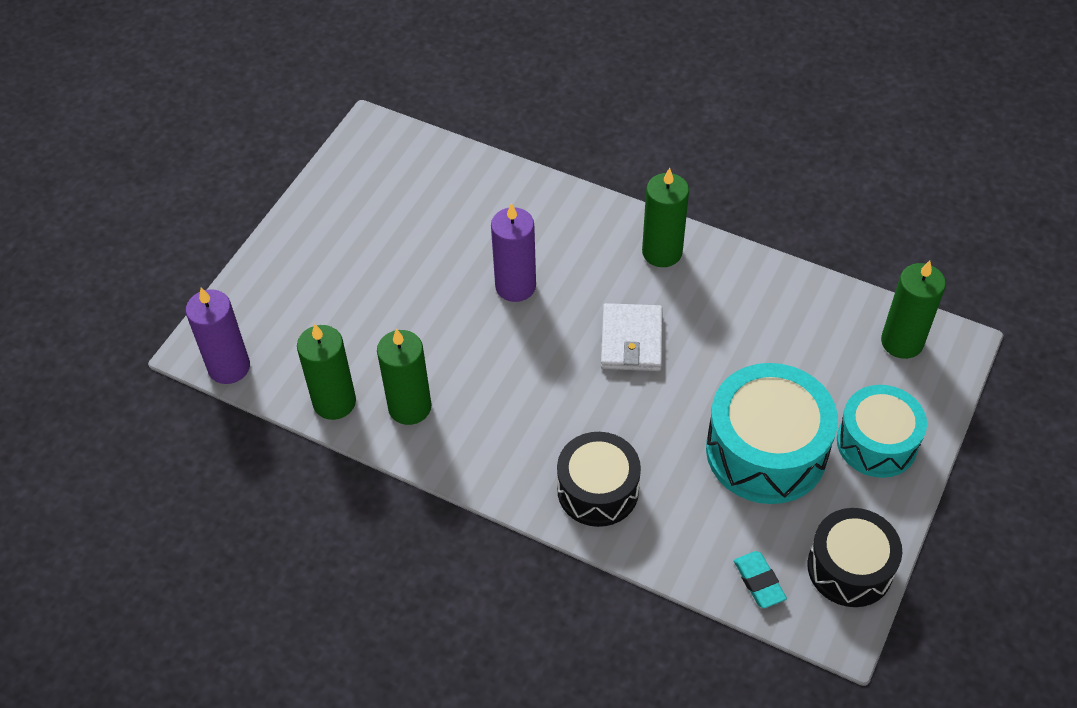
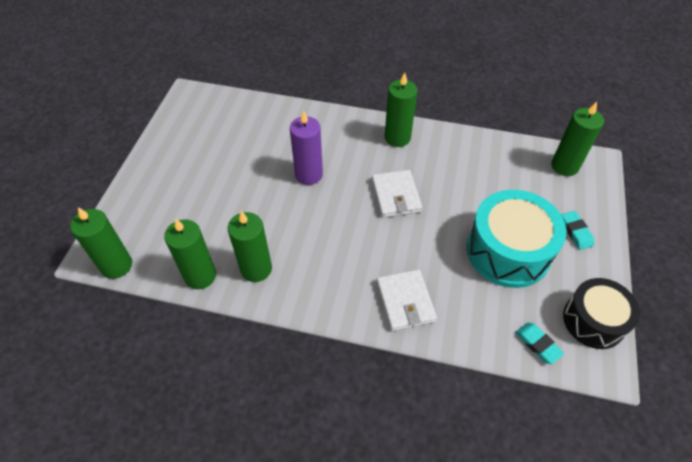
camera: 15 degrees left, 0 degrees up
purple candle [186,288,250,384] -> green candle [70,207,132,279]
black drum [557,432,641,527] -> white wallet [376,269,437,331]
turquoise drum [837,385,927,478] -> turquoise eraser [561,211,594,250]

